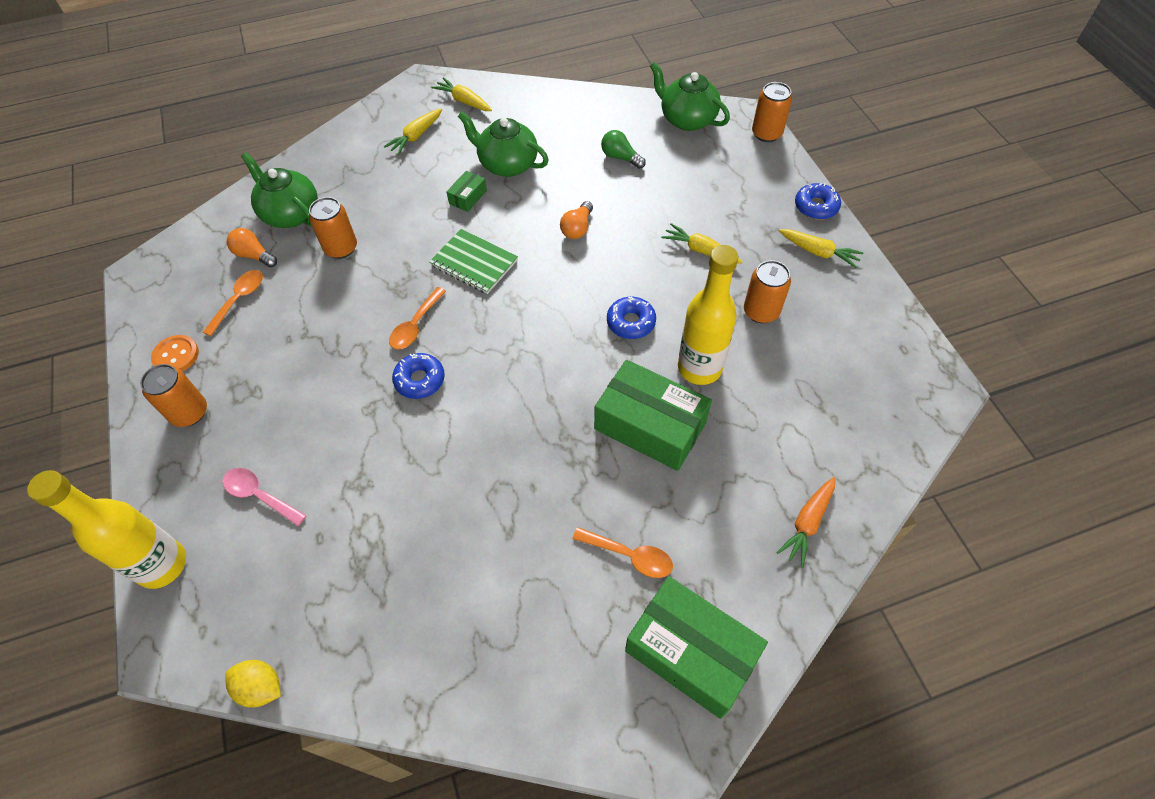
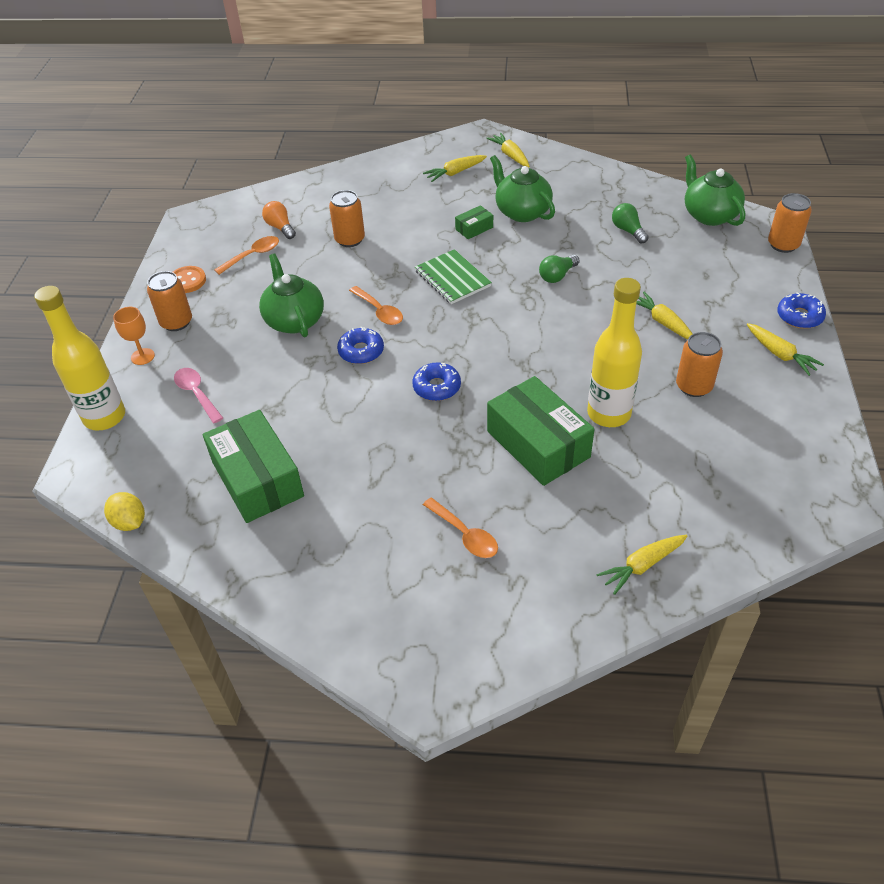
camera: 25 degrees right, 10 degrees down
green teapot [241,153,318,228] -> green teapot moved to [259,254,324,337]
orange spoon [389,287,446,349] -> orange spoon turned 90 degrees counterclockwise [349,286,403,325]
orange light bulb [560,201,593,239] -> green light bulb [539,255,580,283]
blue donut [607,297,656,339] -> blue donut moved to [412,362,461,401]
green box [625,576,768,719] -> green box moved to [203,410,304,523]
orange carrot [776,477,836,568] -> yellow carrot [597,535,688,595]
none -> orange goblet [113,307,155,365]

